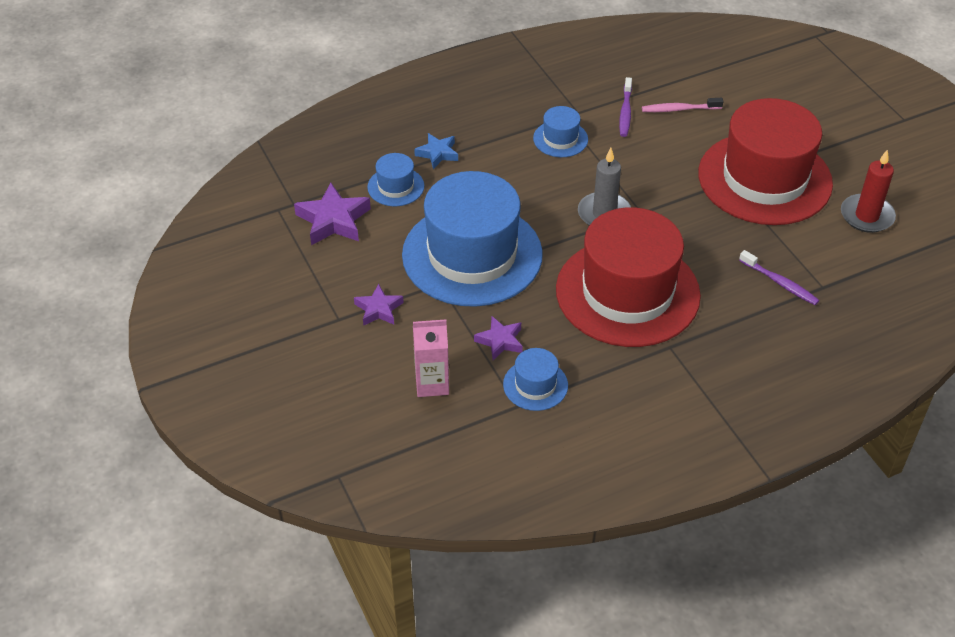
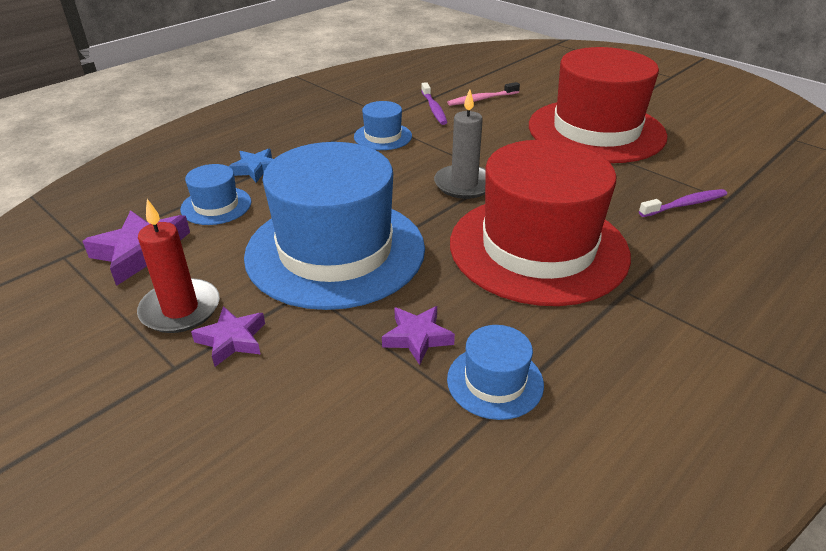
camera: 20 degrees left, 10 degrees down
pink carton [413,319,449,397] -> none
purple toothbrush [739,250,819,305] -> purple toothbrush turned 45 degrees counterclockwise [639,189,727,217]
red candle [841,149,896,233] -> red candle moved to [137,199,220,333]

